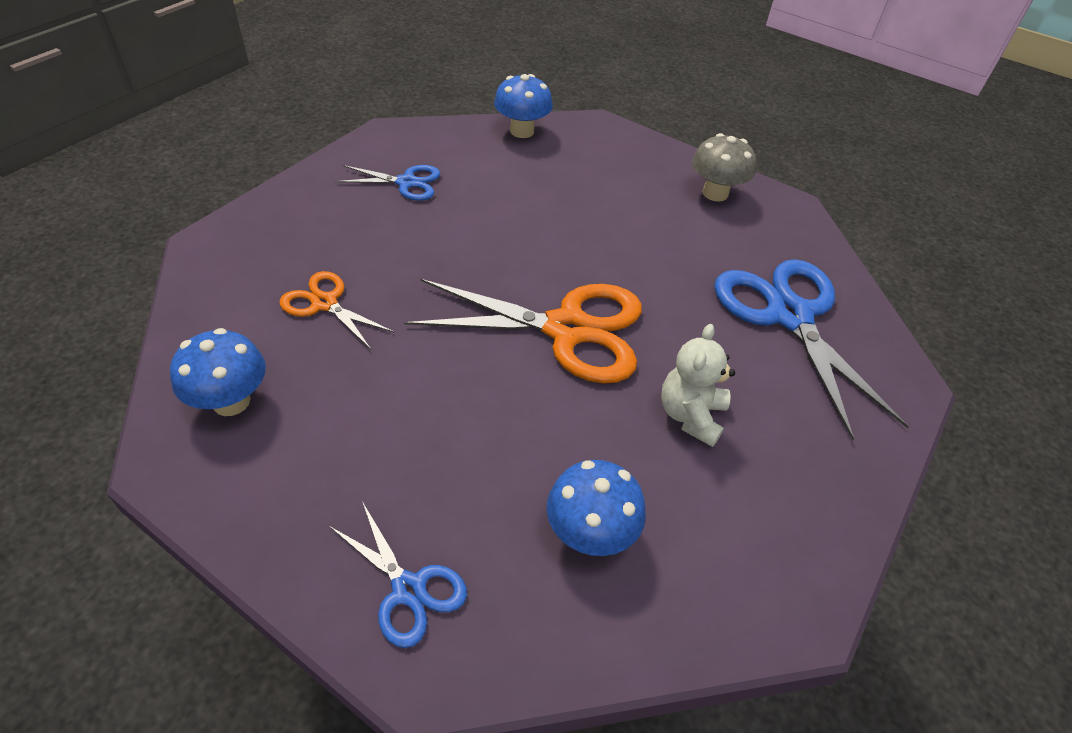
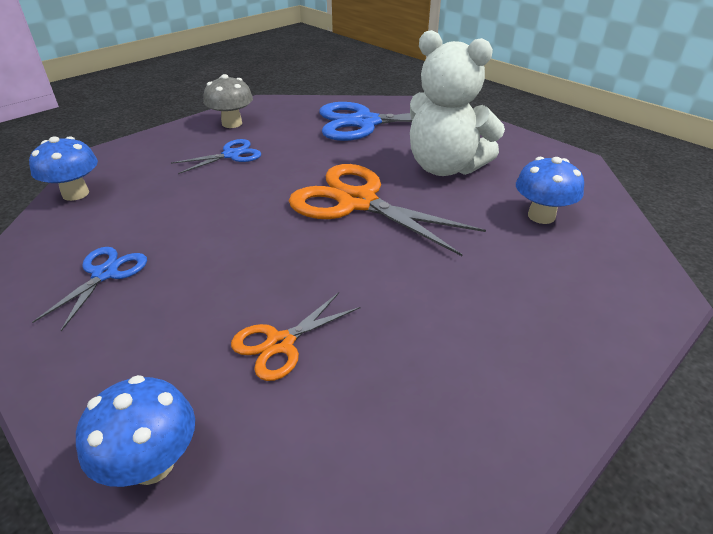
camera: 75 degrees left, 10 degrees down
blue mushroom [170,328,266,416] -> blue mushroom moved to [76,375,195,487]
blue scissors [329,503,467,648] -> blue scissors moved to [171,139,261,174]
orange scissors [404,279,642,384] -> orange scissors turned 75 degrees counterclockwise [289,164,486,256]
white teddy bear [661,324,735,447] -> white teddy bear [410,30,505,176], size x1.81

